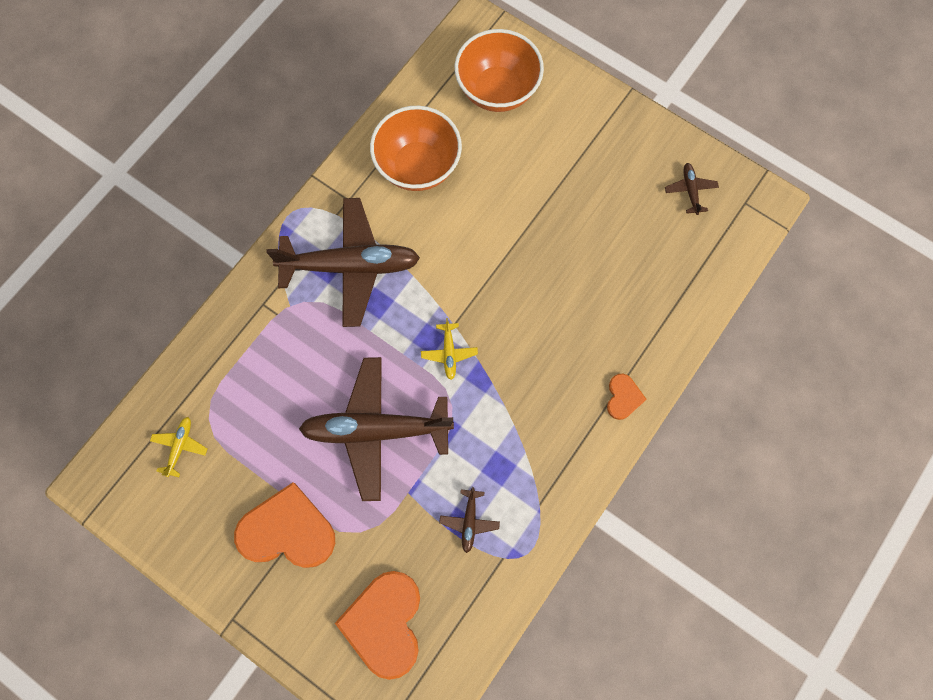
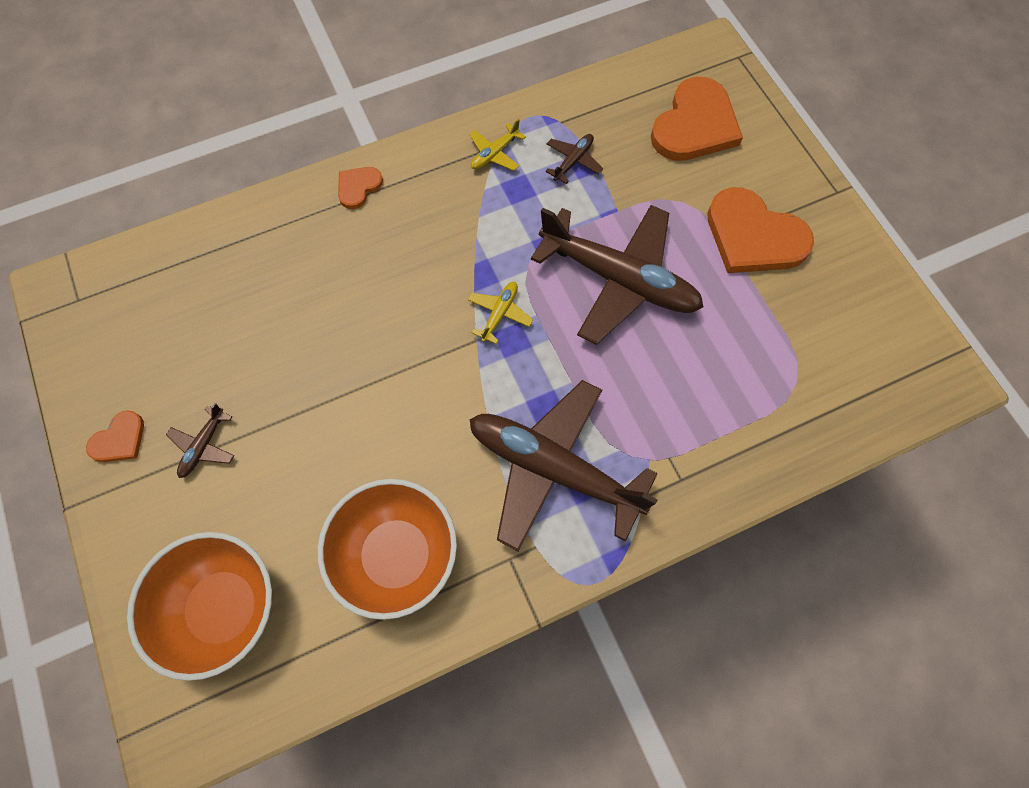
camera: 150 degrees left, 5 degrees down
yellow plane [150,417,207,477] -> yellow plane moved to [469,119,526,171]
brown plane [665,163,719,215] -> brown plane moved to [166,403,235,478]
none -> orange heart [86,410,144,462]

